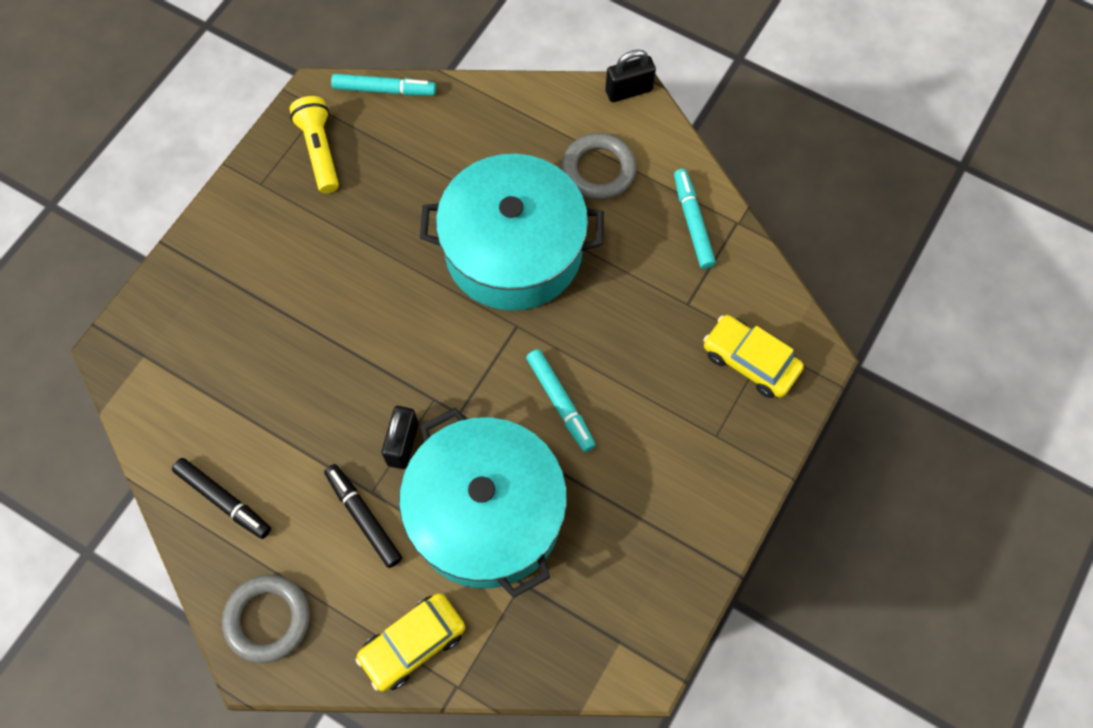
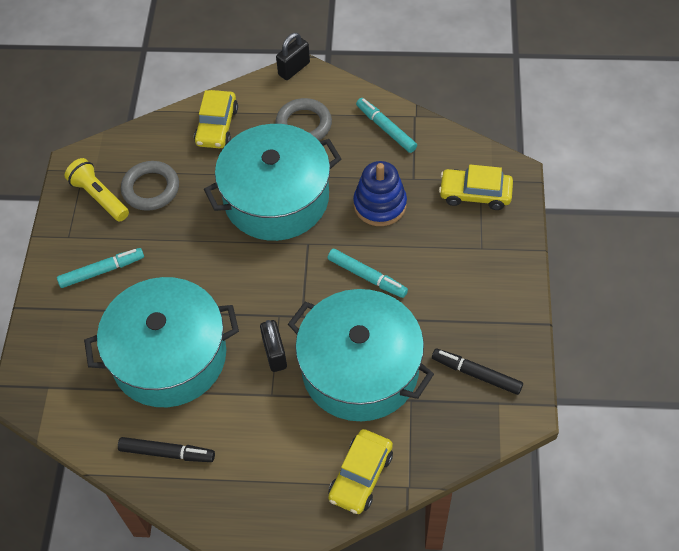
camera: 25 degrees left, 10 degrees down
grey ring [222,575,310,663] -> grey ring moved to [121,161,179,211]
black marker [324,464,402,568] -> black marker moved to [432,348,523,395]
turquoise marker [331,74,436,95] -> turquoise marker moved to [57,248,144,288]
none -> turquoise pot [84,277,239,407]
none -> yellow car [194,90,238,148]
none -> blue stacking toy [353,161,407,226]

